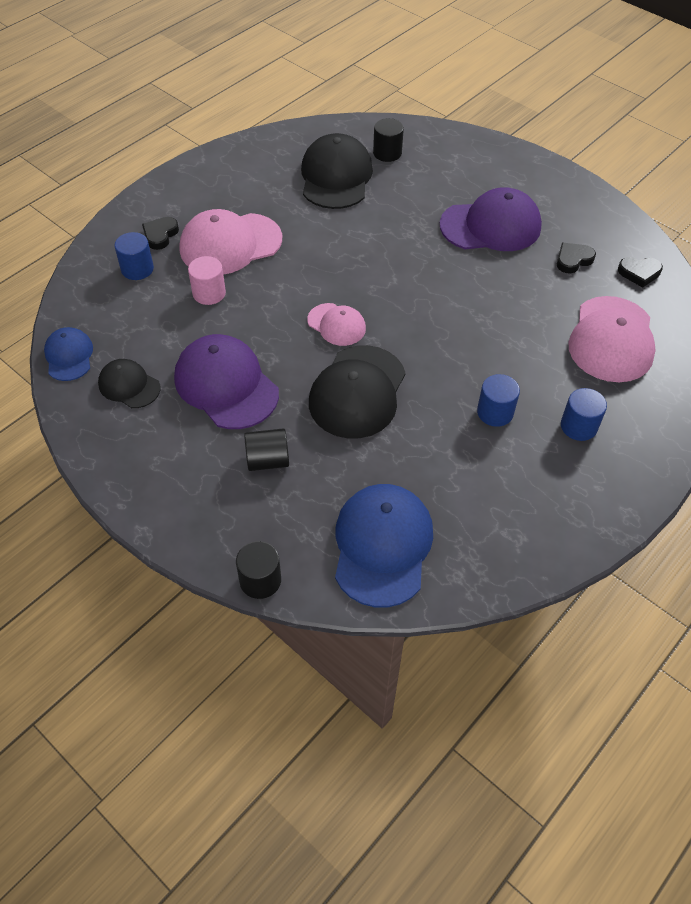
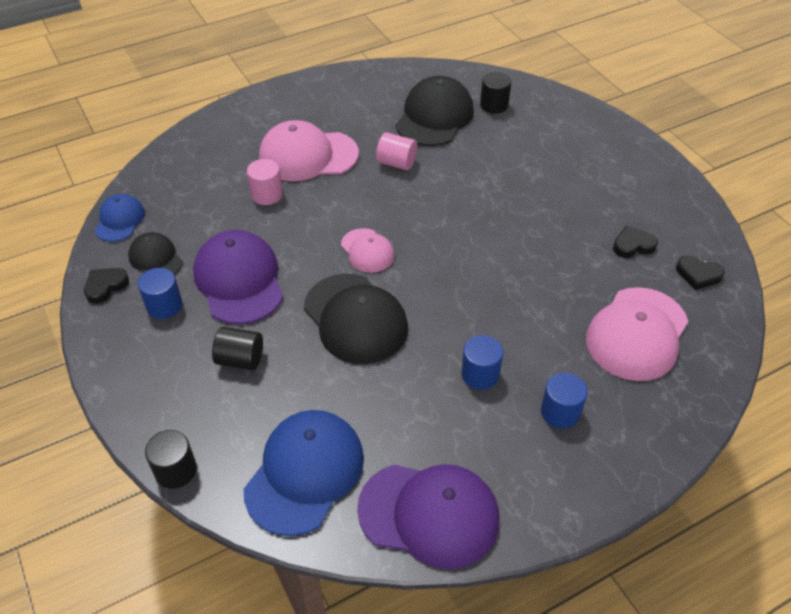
camera: 20 degrees right, 5 degrees down
blue cylinder [114,232,154,280] -> blue cylinder moved to [138,268,182,319]
black heart [142,217,179,250] -> black heart moved to [84,268,129,304]
black cap [309,345,406,438] -> black cap turned 75 degrees counterclockwise [304,274,408,364]
purple cap [440,187,542,251] -> purple cap moved to [357,464,499,569]
none -> pink cylinder [376,132,417,170]

